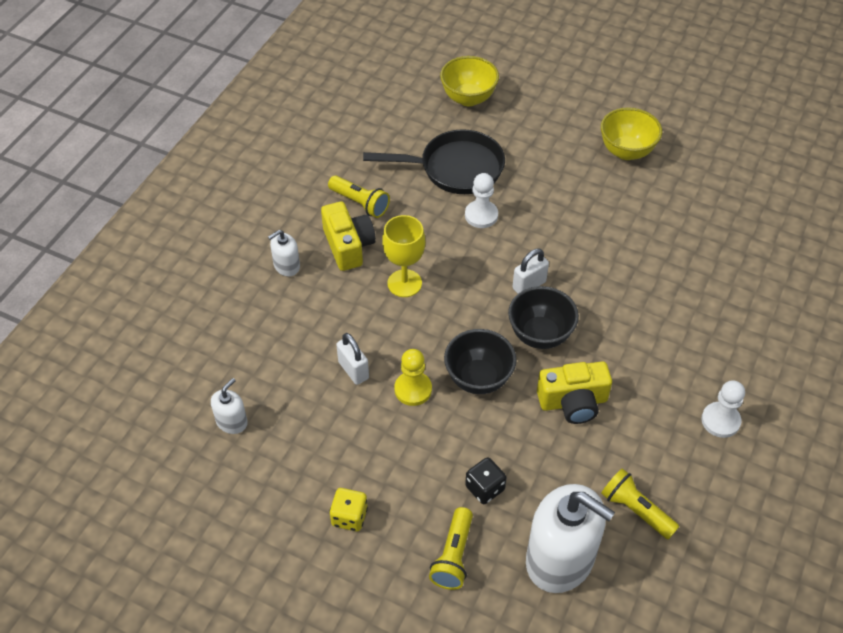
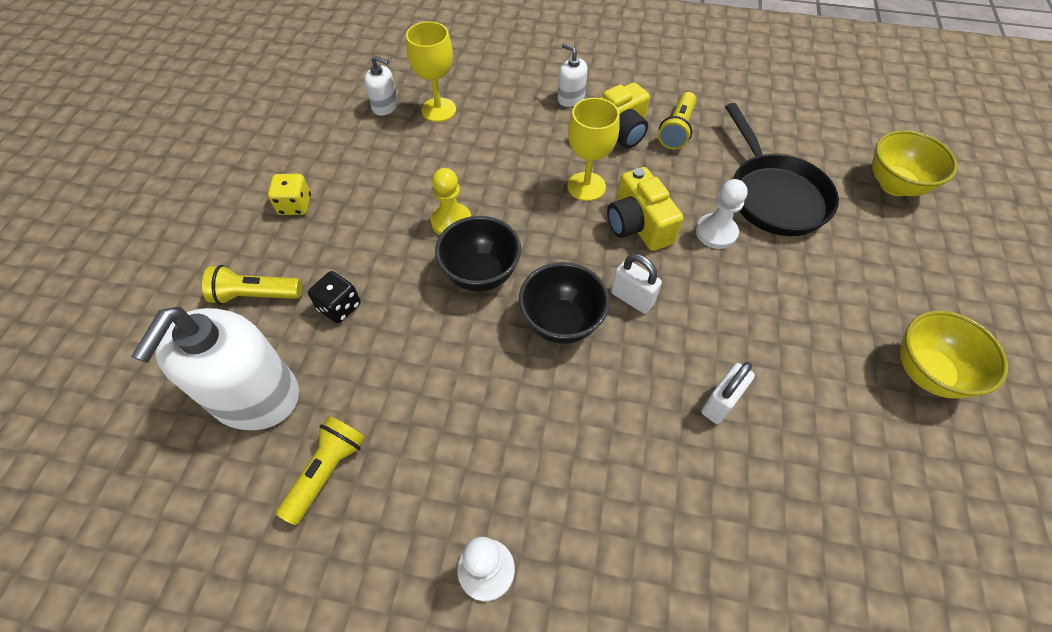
camera: 75 degrees right, 5 degrees up
white padlock [336,333,369,385] -> white padlock moved to [701,362,755,424]
yellow camera [537,361,612,424] -> yellow camera moved to [607,167,683,251]
none -> yellow goblet [406,21,456,122]

